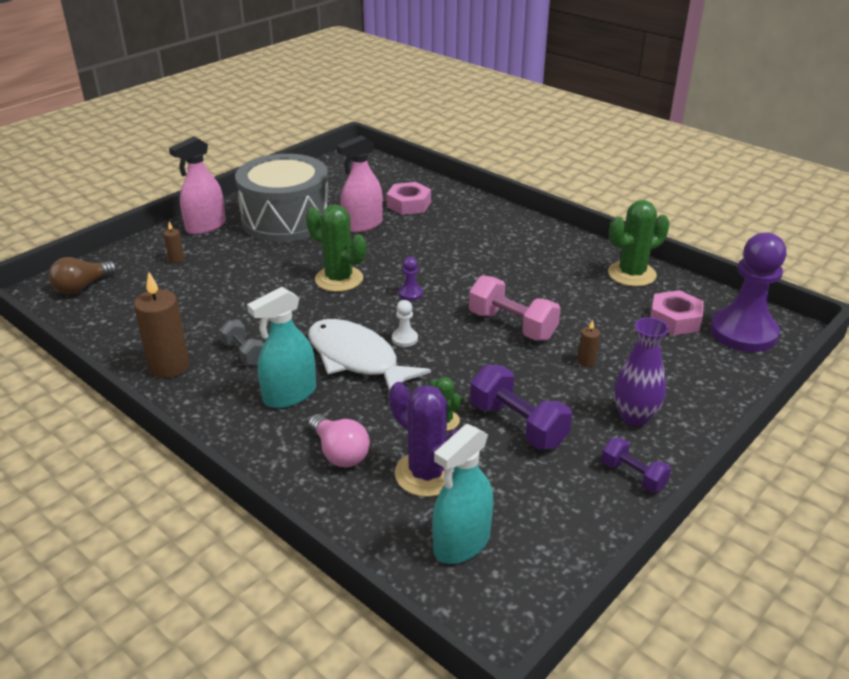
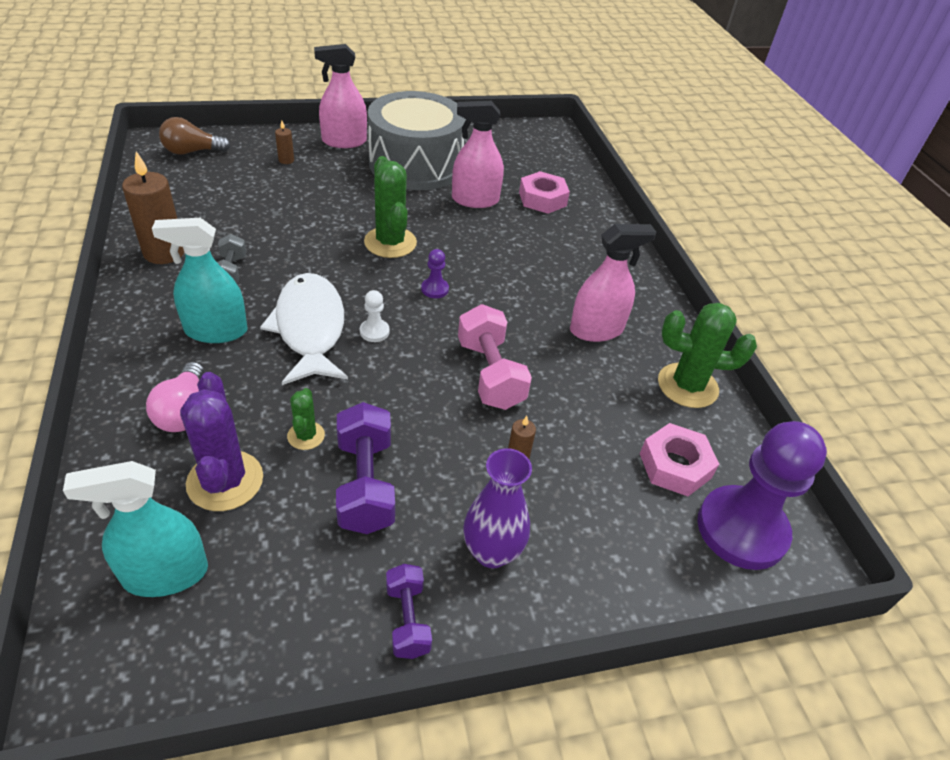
camera: 30 degrees right, 10 degrees up
none -> pink spray bottle [570,224,656,342]

